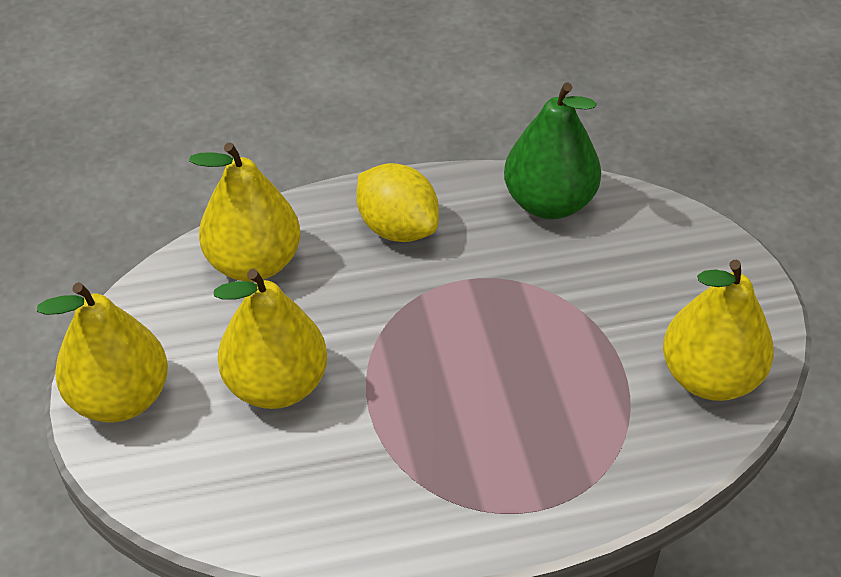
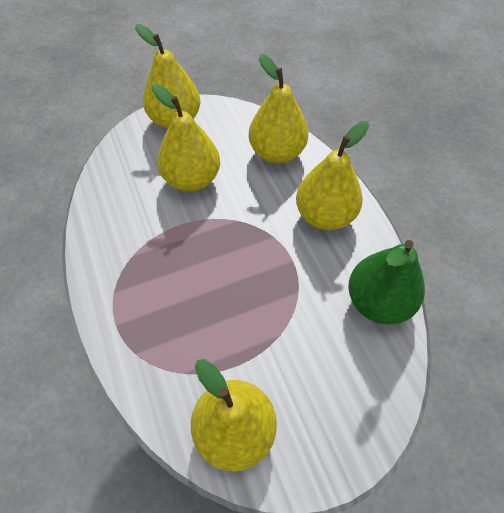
camera: 80 degrees right, 10 degrees up
yellow lemon [356,163,439,242] -> yellow pear [296,121,369,230]

